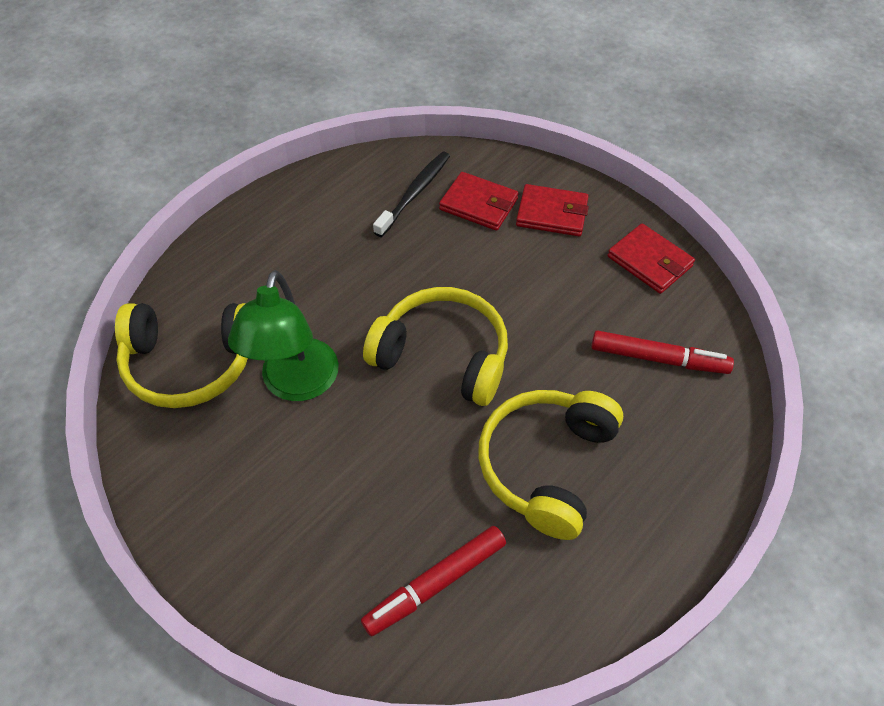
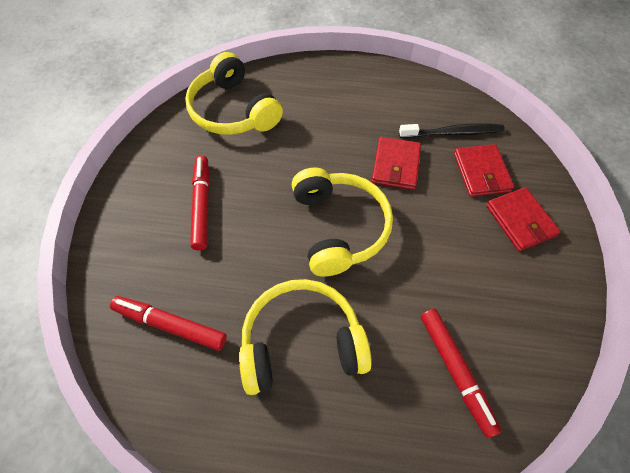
camera: 55 degrees right, 5 degrees up
green lamp [228,270,339,401] -> none
red wallet [608,223,695,294] -> red wallet moved to [372,137,421,190]
none -> red marker [190,155,210,250]

